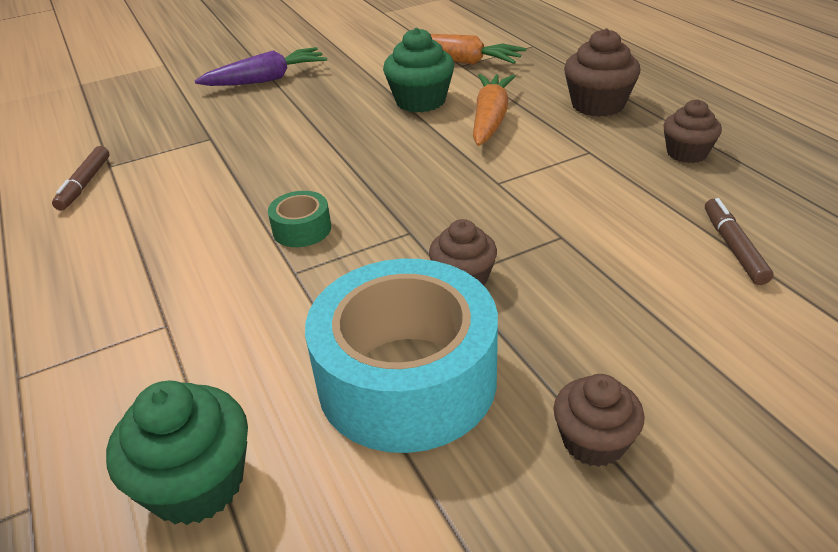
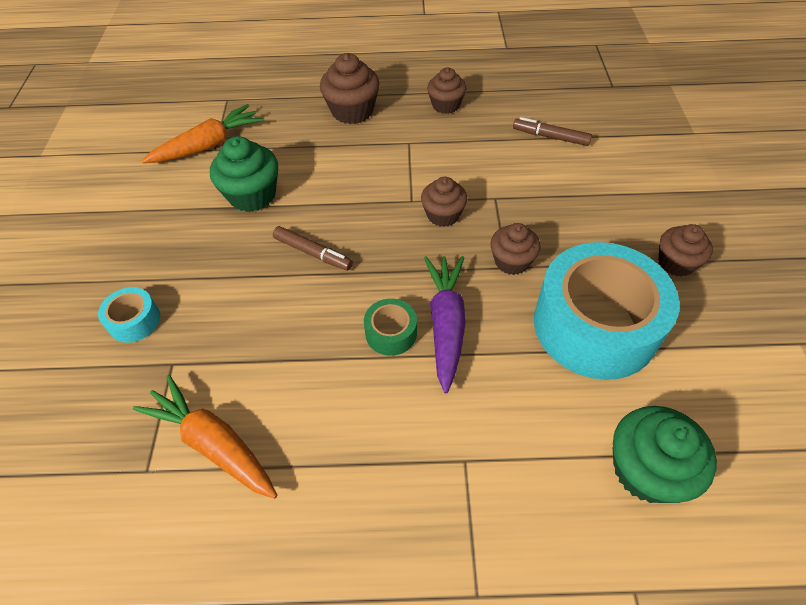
camera: 65 degrees left, 15 degrees up
brown marker [52,146,110,211] -> brown marker moved to [273,226,353,271]
purple carrot [195,47,327,86] -> purple carrot moved to [424,256,466,393]
orange carrot [473,74,516,146] -> orange carrot moved to [133,375,277,499]
none -> turquoise tape [98,287,160,343]
none -> brown cupcake [421,177,467,227]

